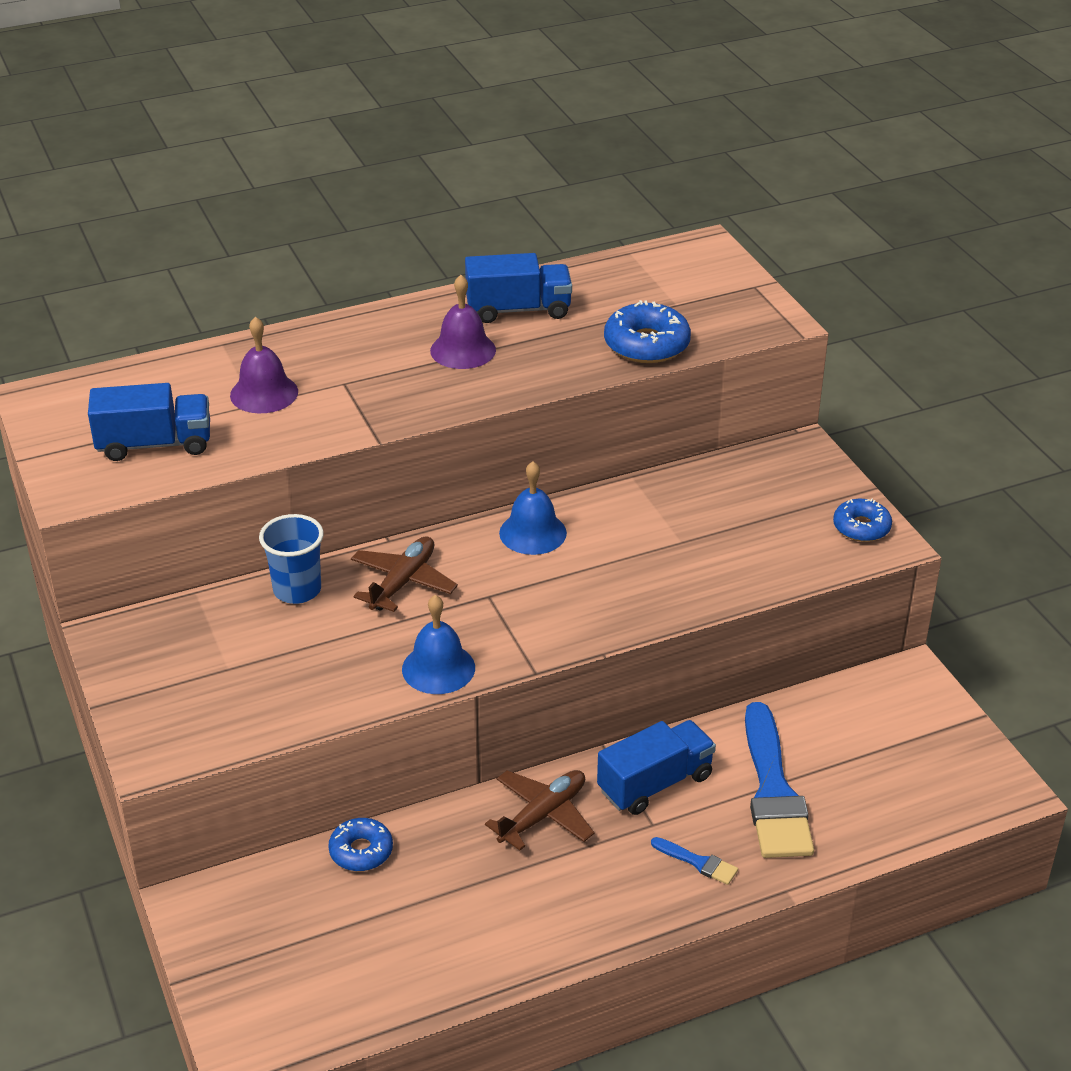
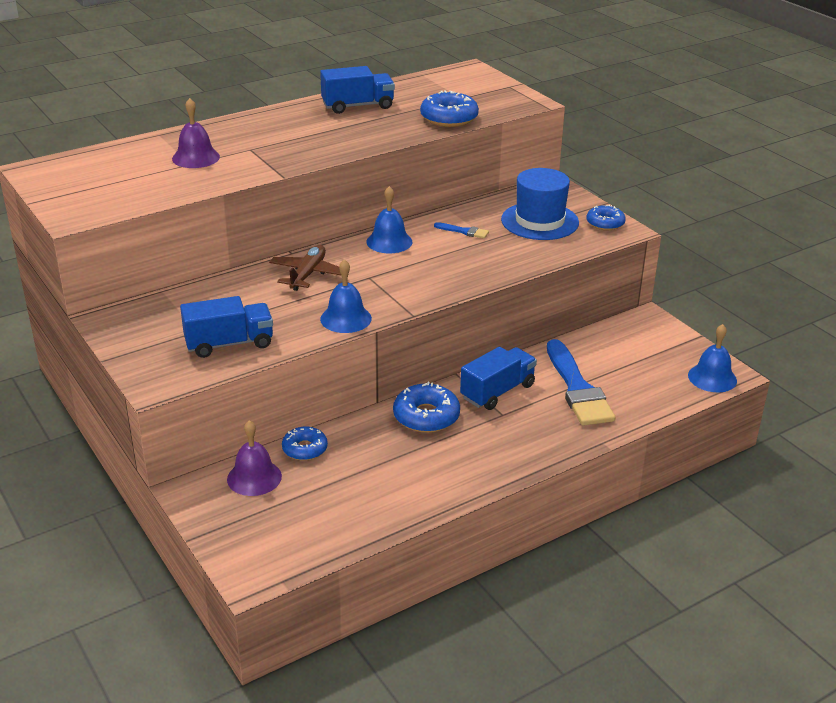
camera: 10 degrees left, 5 degrees down
blue truck [88,383,210,461] -> blue truck moved to [180,296,273,358]
blue cup [259,514,324,604] -> none
purple bell [430,275,496,369] -> purple bell moved to [227,420,282,496]
brown plane [485,770,594,851] -> blue donut [393,382,460,433]
blue brush [651,837,738,885] -> blue brush moved to [434,222,489,239]
none -> blue hat [501,168,579,240]
none -> blue bell [688,324,737,392]

